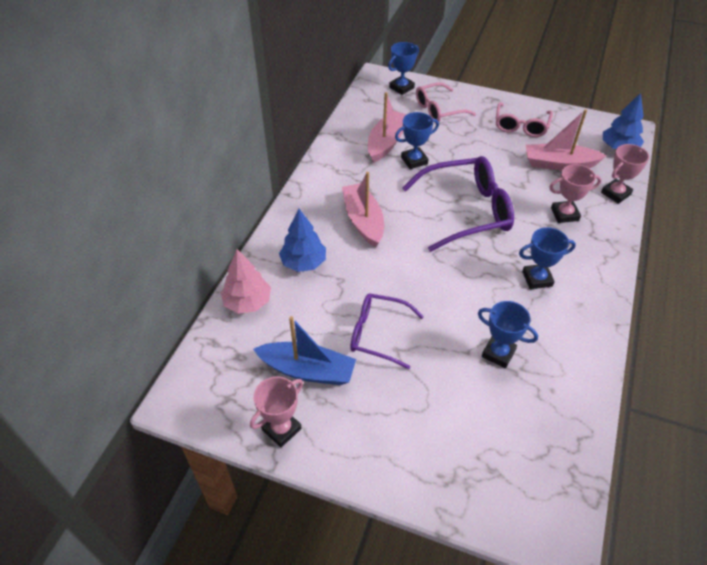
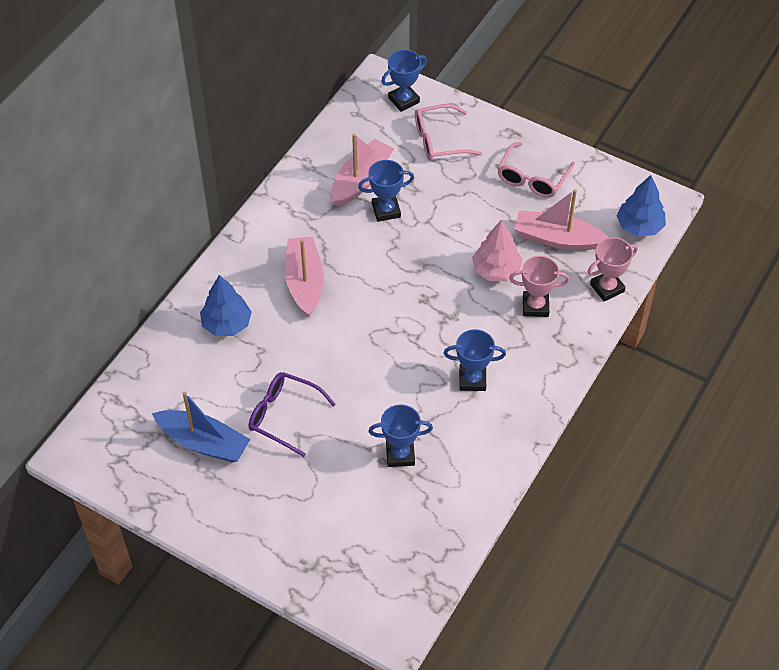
camera: 10 degrees right, 5 degrees up
pink tree [221,249,271,314] -> pink tree moved to [472,220,522,281]
pink trophy [250,377,303,447] -> none
purple glasses [402,156,514,252] -> none
blue trophy [478,301,538,368] -> blue trophy turned 45 degrees counterclockwise [368,405,433,467]

